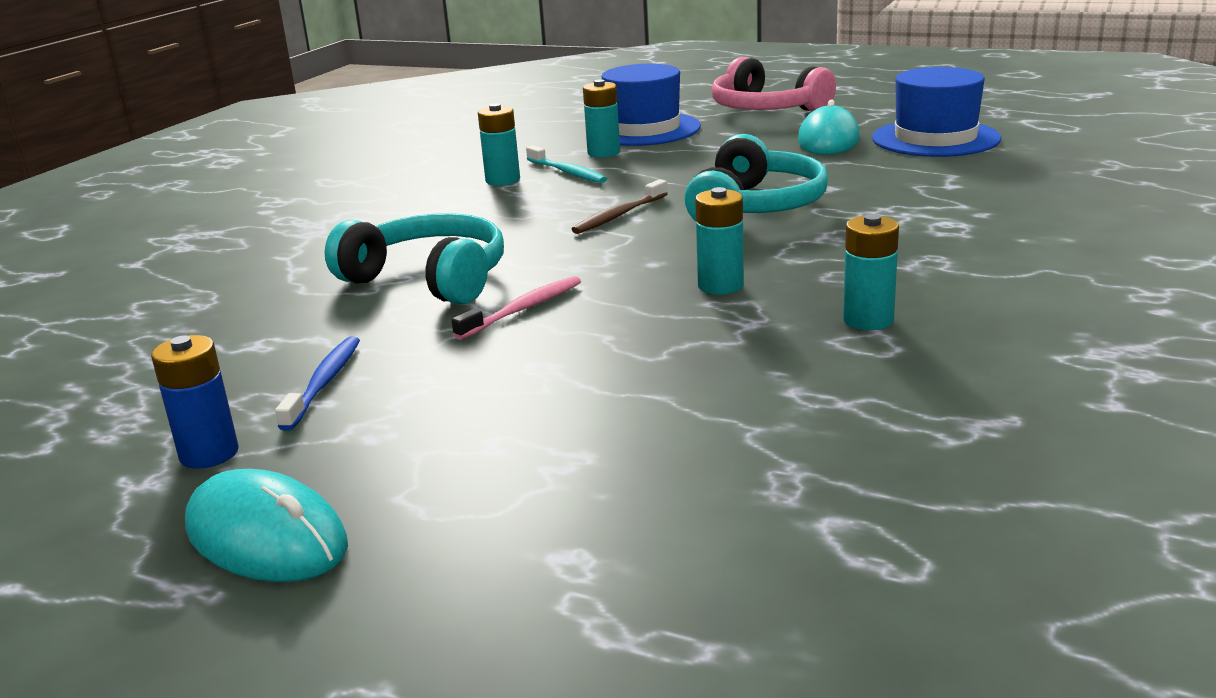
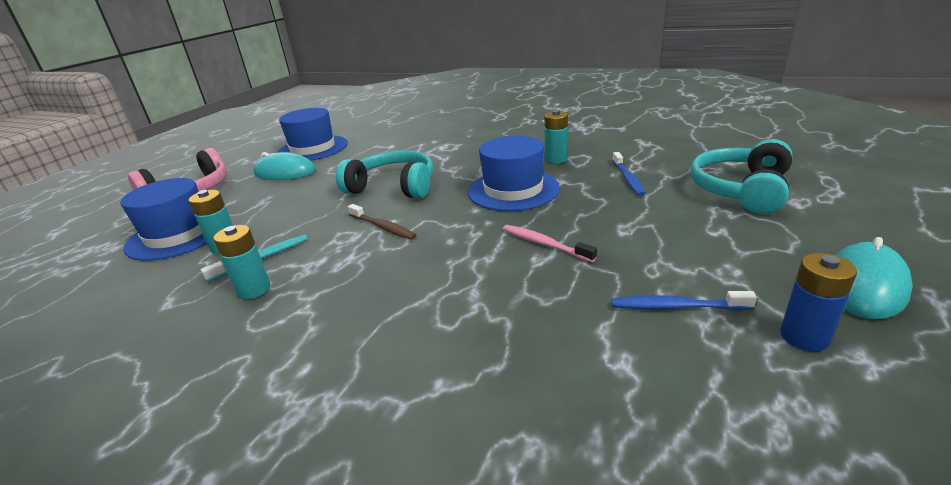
camera: 90 degrees left, 5 degrees up
turquoise headphones [325,213,504,305] -> turquoise headphones moved to [690,139,793,214]
turquoise battery [695,187,744,295] -> blue hat [468,136,560,211]
none -> blue toothbrush [612,152,646,196]

